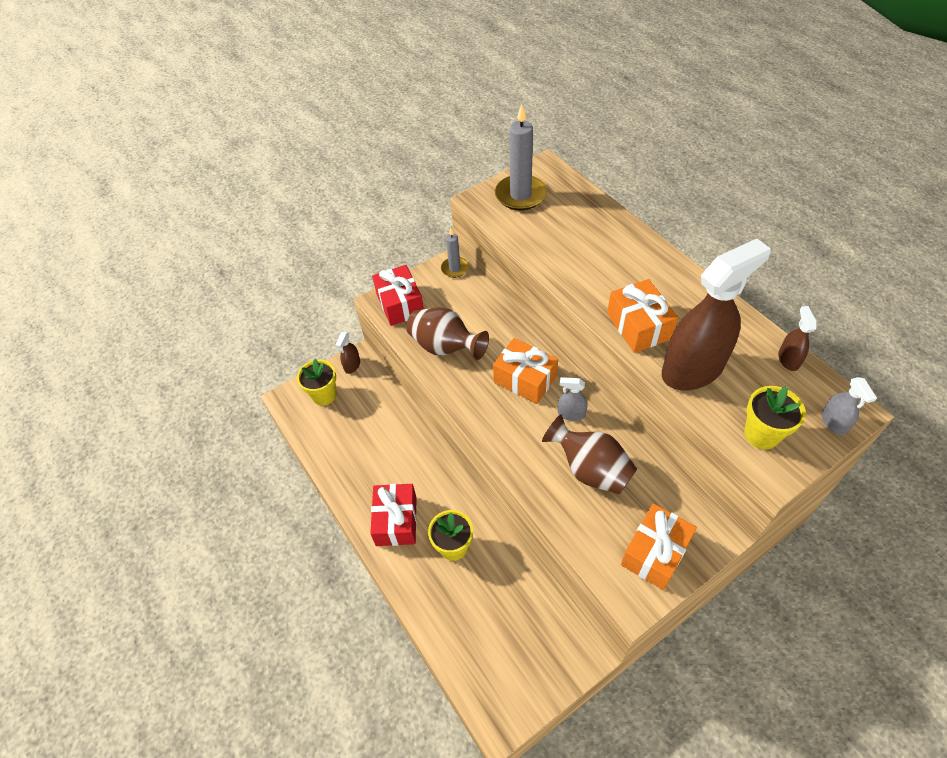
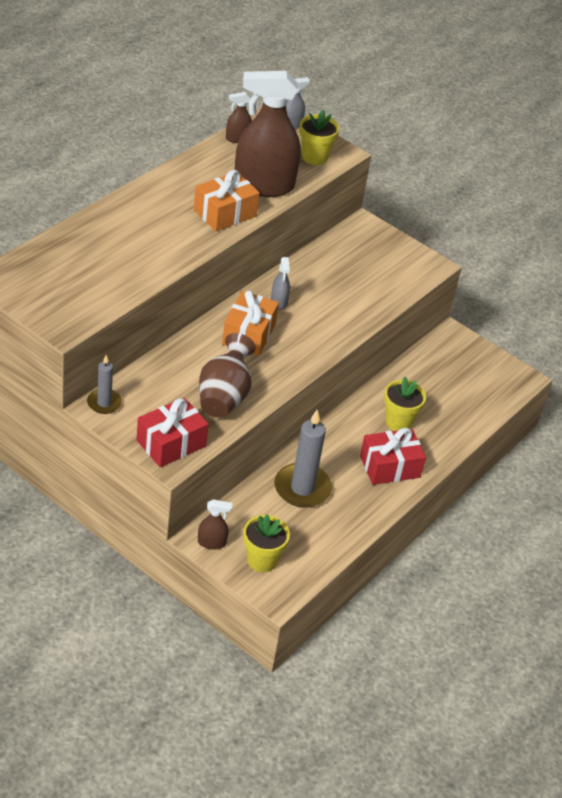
camera: 115 degrees left, 10 degrees down
grey candle [495,104,547,210] -> grey candle moved to [274,410,332,508]
brown vase [542,414,637,494] -> none
orange gift [621,503,697,590] -> none
brown spray bottle [662,239,771,391] -> brown spray bottle turned 45 degrees counterclockwise [235,71,301,197]

